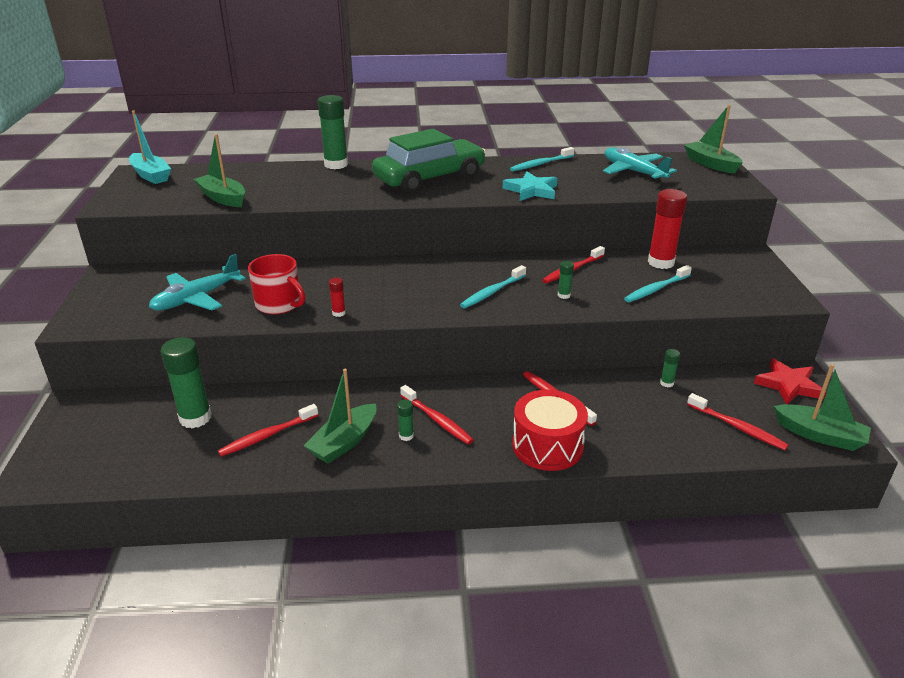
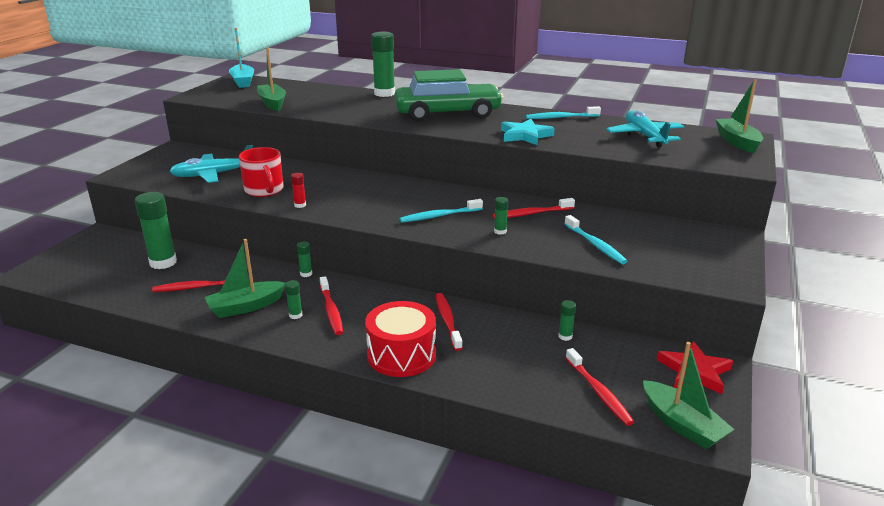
camera: 25 degrees right, 5 degrees down
turquoise toothbrush [624,265,692,302] -> turquoise toothbrush turned 105 degrees counterclockwise [565,215,628,264]
red glue stick [648,189,687,269] -> none
none -> green glue stick [297,242,312,277]

